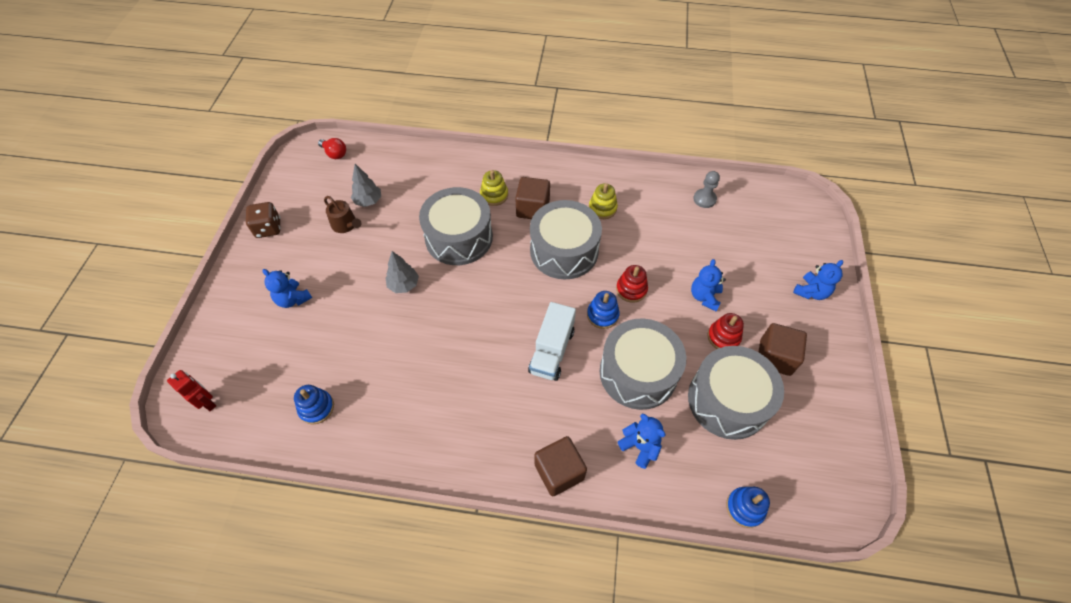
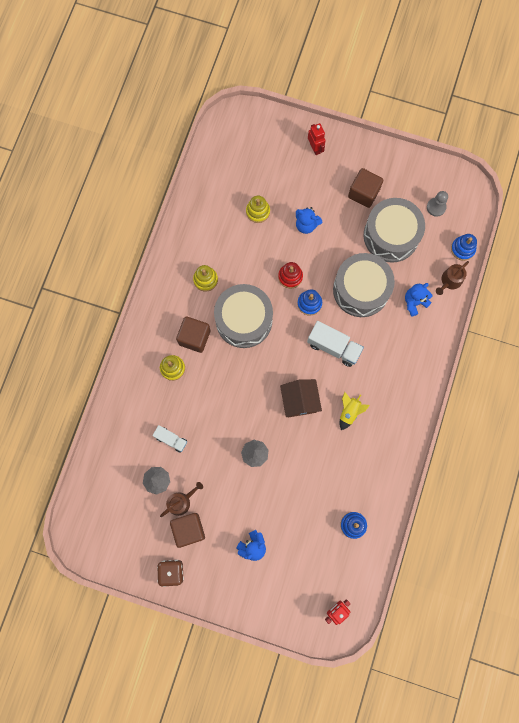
camera: 80 degrees left, 20 degrees up
red light bulb [318,138,346,159] -> none
grey drum [419,187,493,265] -> none
brown cube [534,436,587,496] -> brown cube moved to [170,513,205,548]
grey pawn [693,171,720,208] -> grey pawn moved to [427,191,448,217]
red stacking toy [707,313,744,349] -> none
blue teddy bear [793,260,843,300] -> red robot [308,123,326,155]
none -> white truck [152,425,187,453]
none -> yellow stacking toy [246,196,270,223]
none -> brown house [280,379,322,417]
none -> yellow rocket [340,392,370,430]
none -> brown watering can [436,261,469,295]

